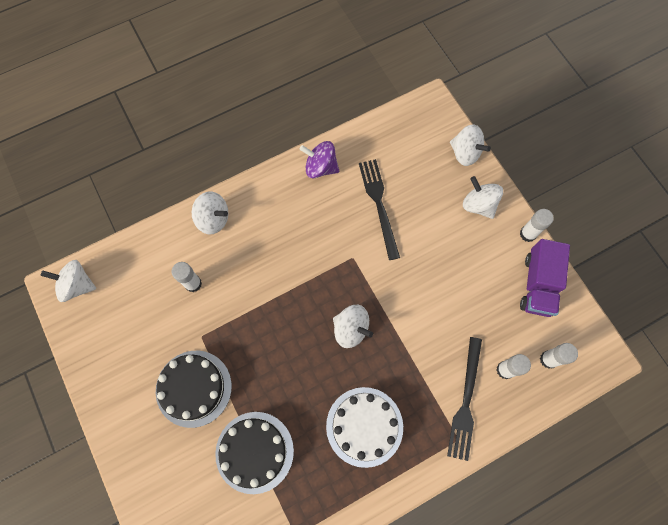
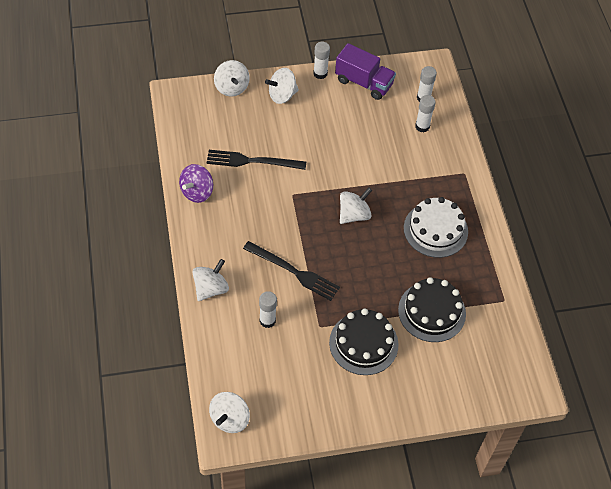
camera: 75 degrees left, 15 degrees down
black fork [447,337,482,461] -> black fork moved to [243,241,340,301]
white spinning top [450,124,491,166] -> white spinning top turned 105 degrees clockwise [214,60,250,97]

